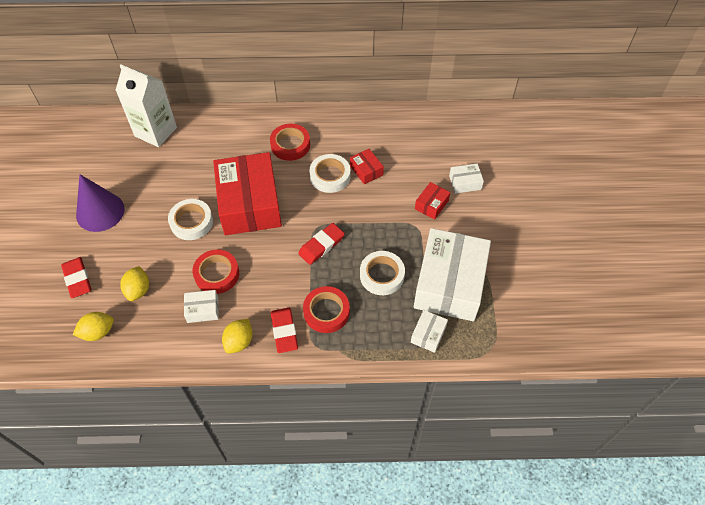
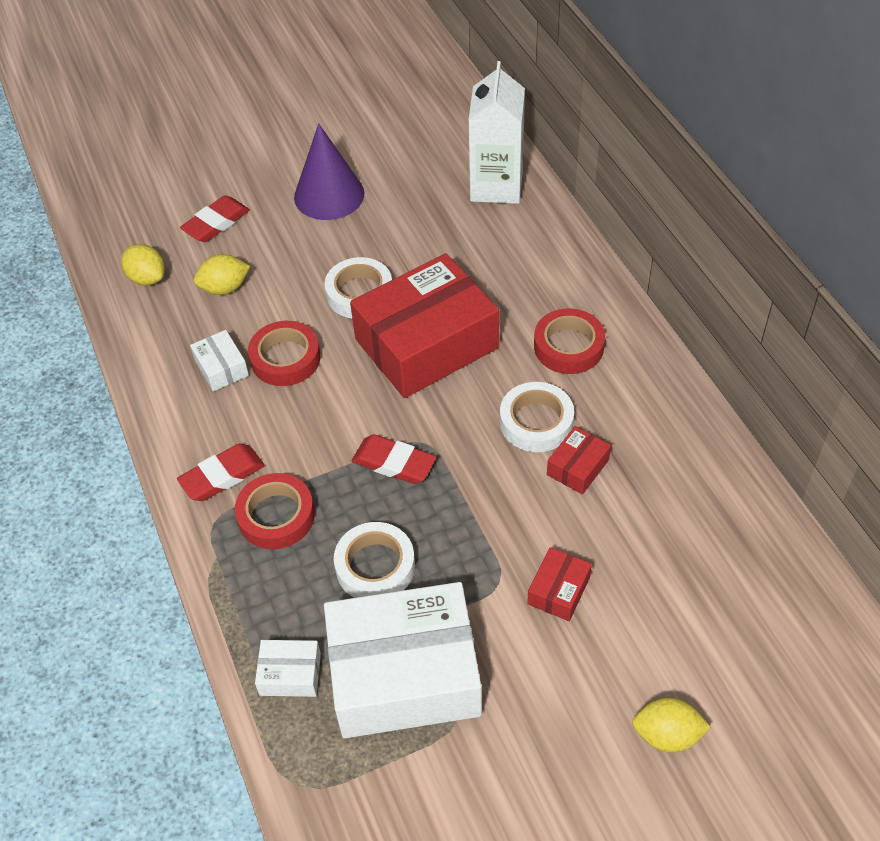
camera: 70 degrees right, 5 degrees down
yellow lemon [222,319,253,354] -> yellow lemon moved to [632,697,711,753]
red box [415,182,450,220] -> red box turned 75 degrees counterclockwise [527,547,592,621]
white box [449,163,484,194] -> none

